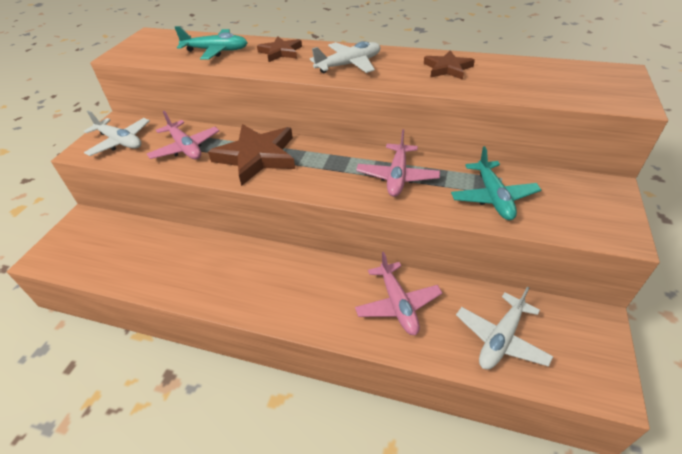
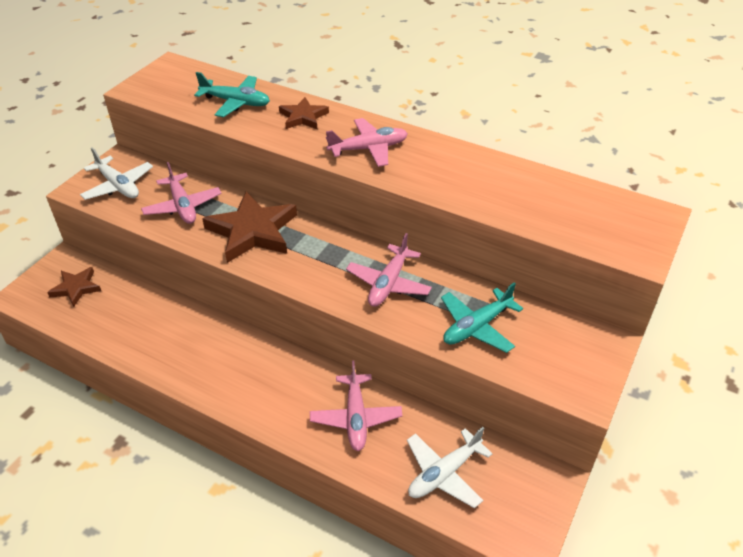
camera: 10 degrees right, 0 degrees up
white plane [310,41,380,73] -> pink plane [326,118,408,167]
brown star [424,50,475,80] -> brown star moved to [47,267,101,307]
turquoise plane [451,146,541,220] -> turquoise plane turned 45 degrees clockwise [441,282,523,353]

